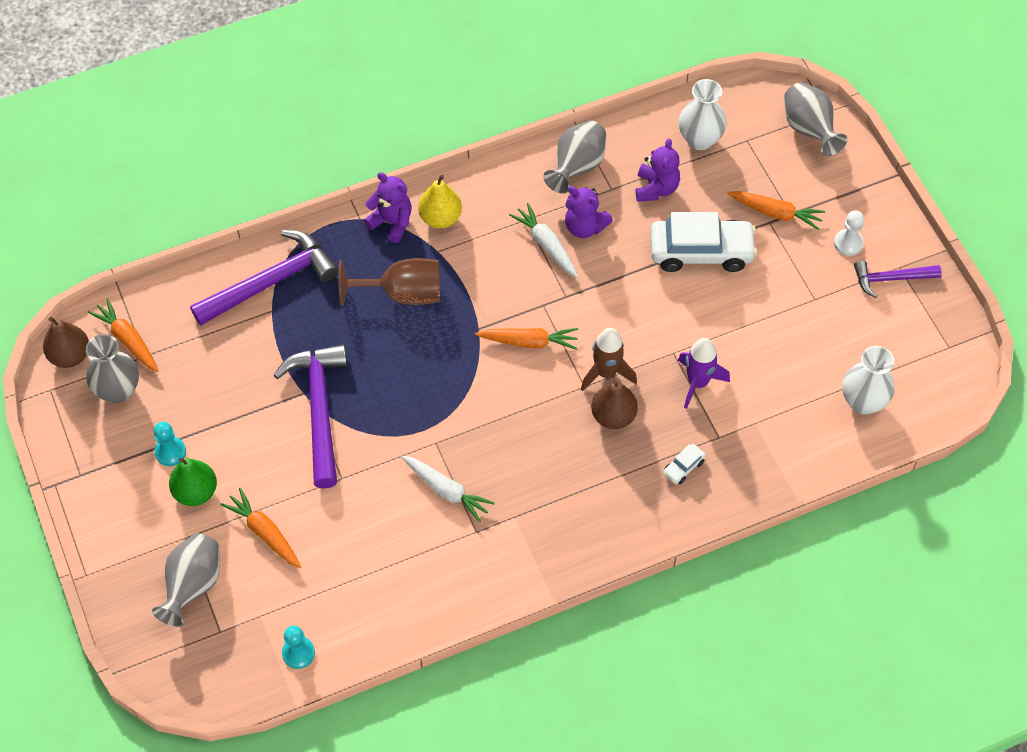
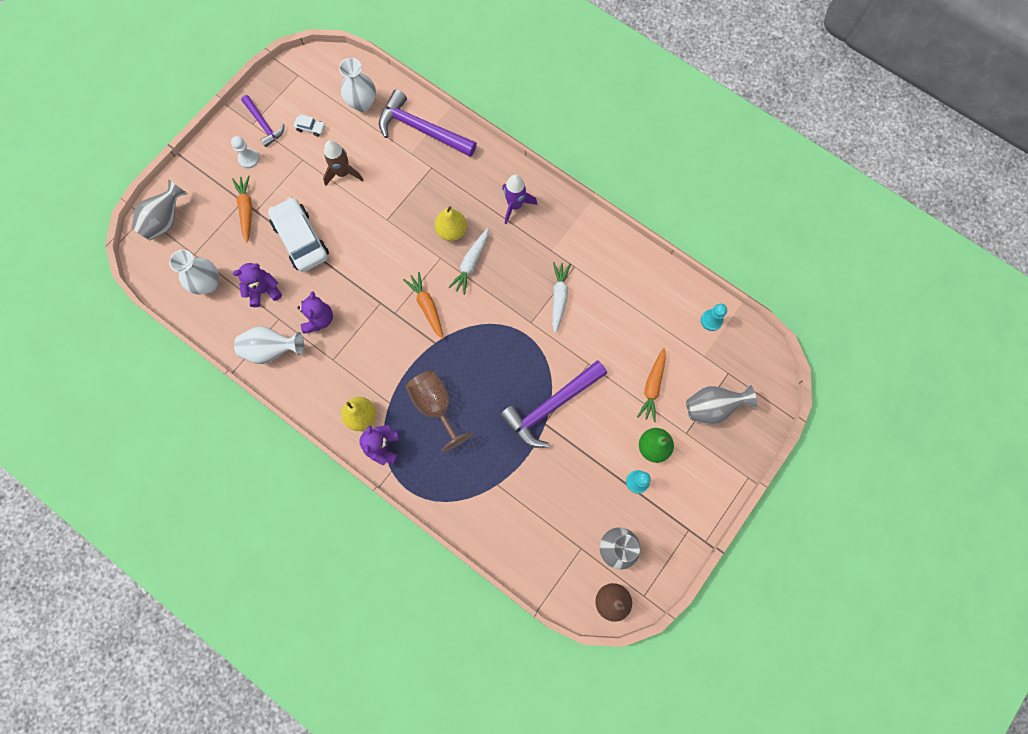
camera: 120 degrees left, 15 degrees up
orange carrot [88,298,159,372] -> none
purple hammer [190,230,339,326] -> purple hammer moved to [379,89,477,157]
white carrot [509,203,578,278] -> white carrot moved to [448,229,488,295]
grey vase [543,120,606,194] -> white vase [234,326,304,364]
brown rocket [581,328,637,391] -> brown rocket moved to [323,140,363,186]
brown pear [591,380,638,429] -> yellow pear [435,206,467,241]
white car [663,444,706,484] -> white car moved to [294,114,325,137]
purple rocket [678,338,730,409] -> purple rocket moved to [502,174,537,224]

